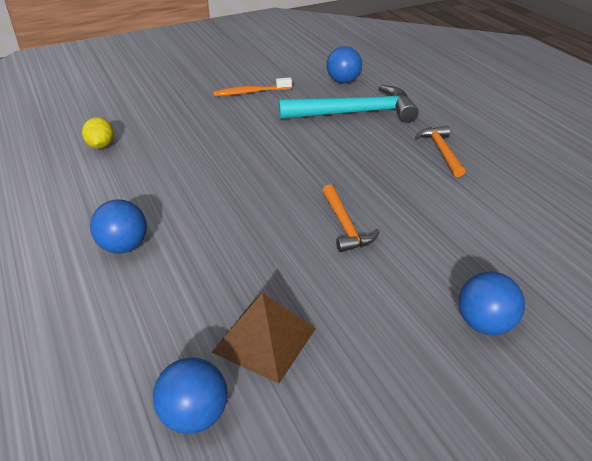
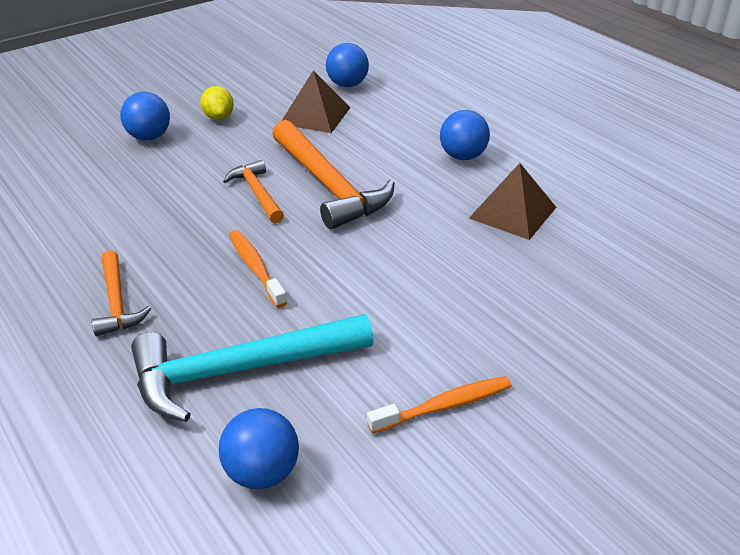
camera: 170 degrees right, 0 degrees up
yellow lemon [82,117,114,149] -> yellow lemon moved to [200,86,234,120]
none -> orange toothbrush [229,230,287,308]
none -> orange hammer [272,120,395,230]
none -> brown pyramid [469,163,556,240]

